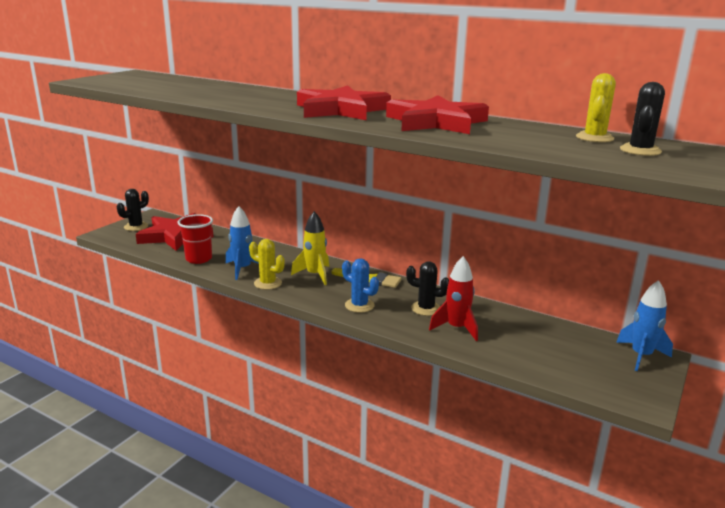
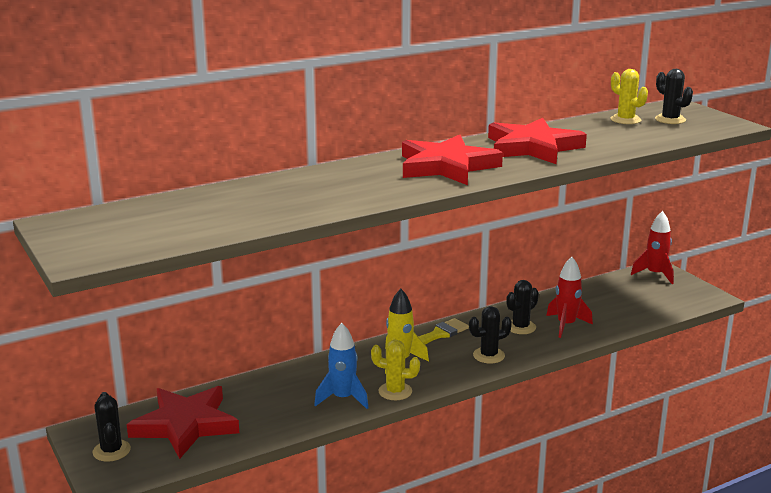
camera: 60 degrees left, 0 degrees up
red cup [177,214,213,264] -> none
yellow cactus [249,239,284,290] -> yellow cactus turned 45 degrees clockwise [371,340,420,400]
blue cactus [342,259,379,313] -> black cactus [469,306,512,363]
blue rocket [616,280,673,371] -> red rocket [631,211,674,284]

